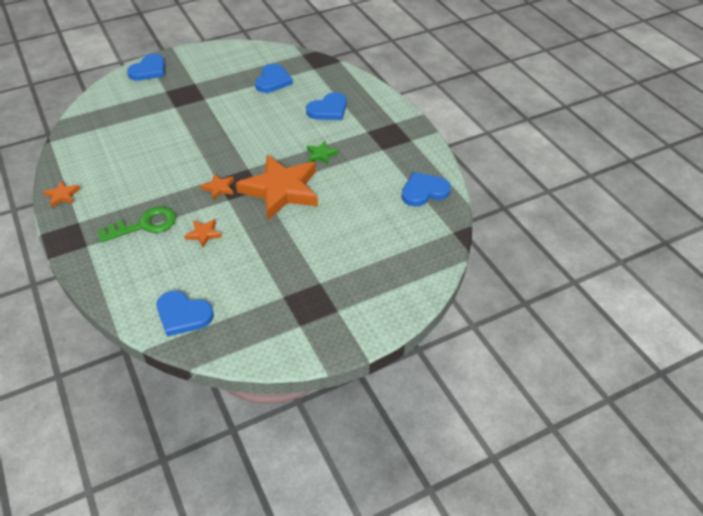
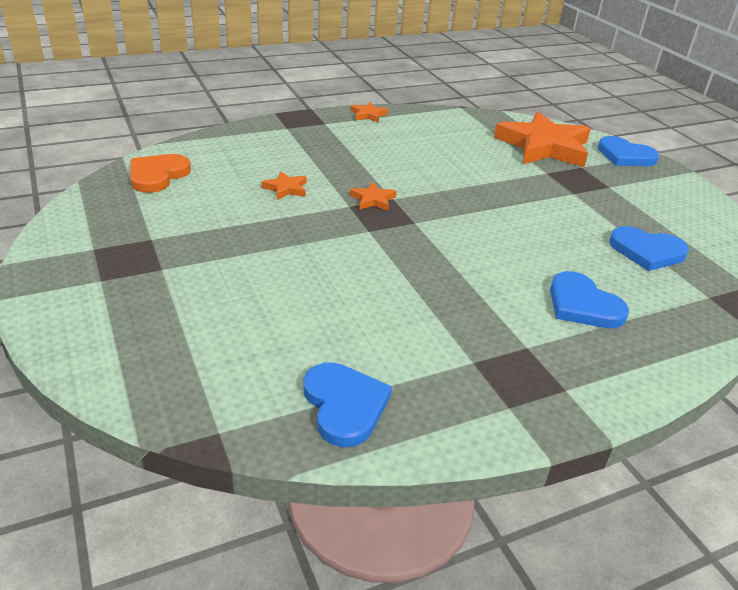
camera: 90 degrees right, 10 degrees down
green key [98,207,176,242] -> none
blue heart [156,291,214,336] -> orange heart [130,154,191,193]
orange star [236,155,318,220] -> orange star moved to [494,112,591,167]
green star [307,141,339,164] -> none

